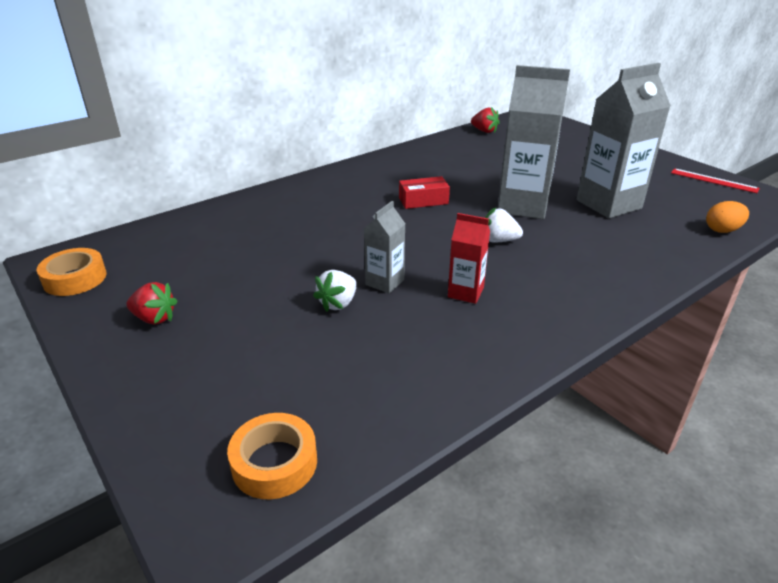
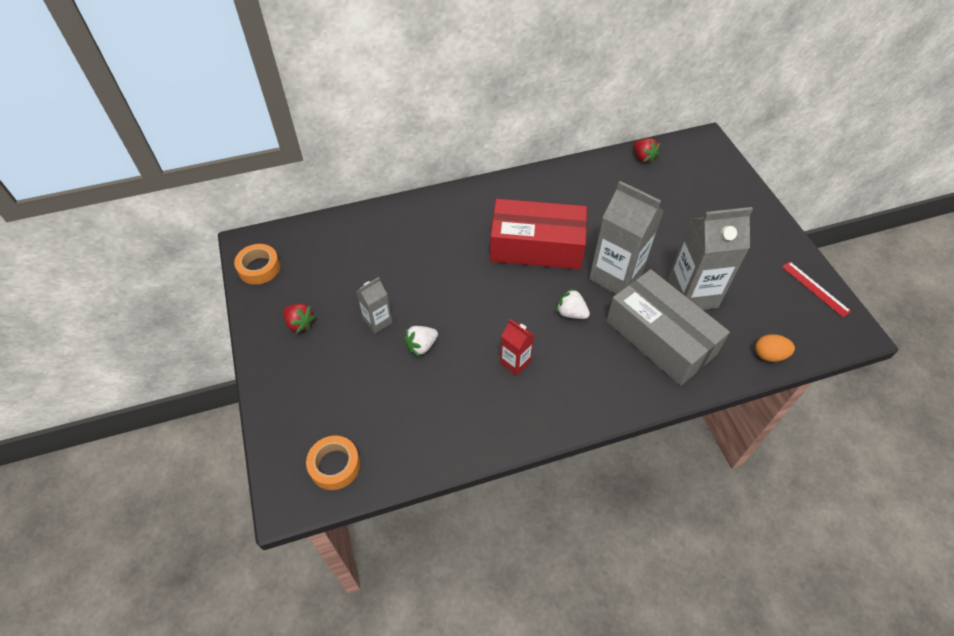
camera: 20 degrees right, 20 degrees up
grey carton [364,201,405,293] -> grey carton moved to [356,277,392,333]
red box [399,176,450,209] -> red box [490,199,587,270], size x2.34
none -> grey box [606,269,730,386]

